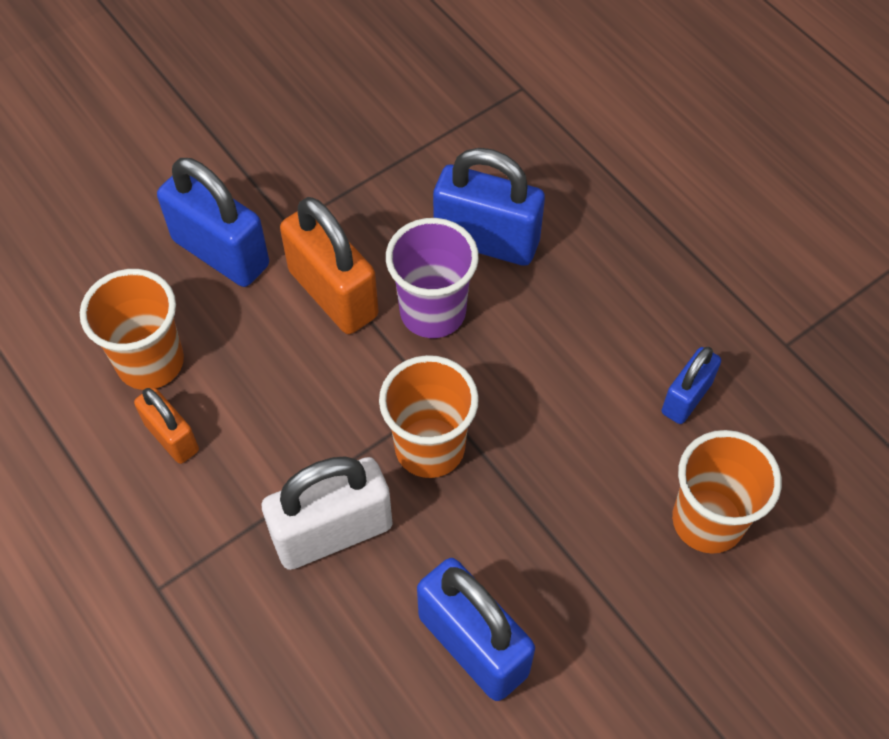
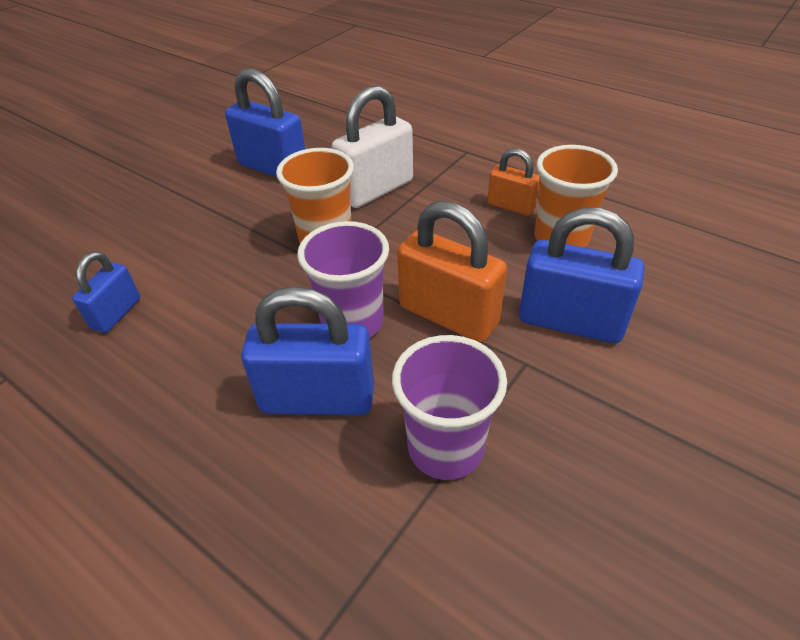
camera: 165 degrees right, 15 degrees down
orange cup [672,430,782,554] -> none
none -> purple cup [392,335,507,480]

